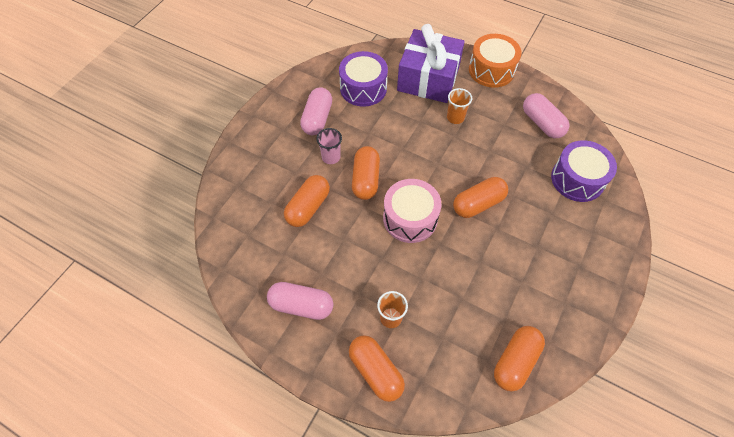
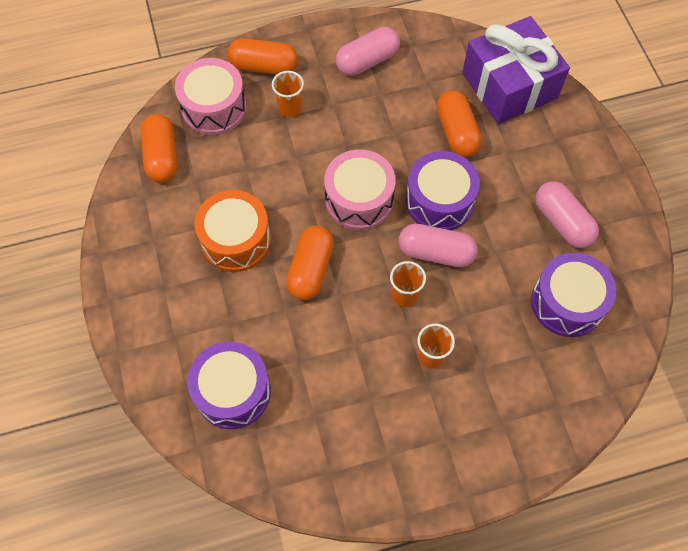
camera: 135 degrees right, 5 degrees up
pink cup [316,128,342,164] -> none
orange capsule [352,146,380,200] -> purple drum [406,151,480,230]
purple gift [397,24,465,103] -> purple gift moved to [462,16,570,124]
orange drum [469,34,521,88] -> orange drum moved to [195,190,271,272]
pink capsule [523,93,569,138] -> pink capsule moved to [399,224,478,267]
none -> pink drum [175,58,246,135]
none -> orange cup [390,261,426,307]

